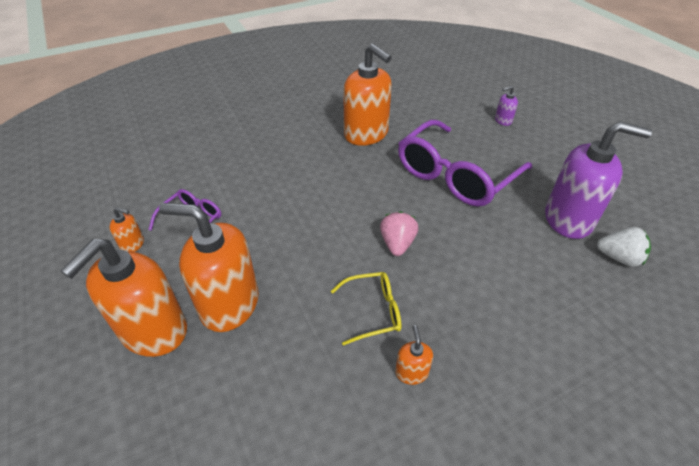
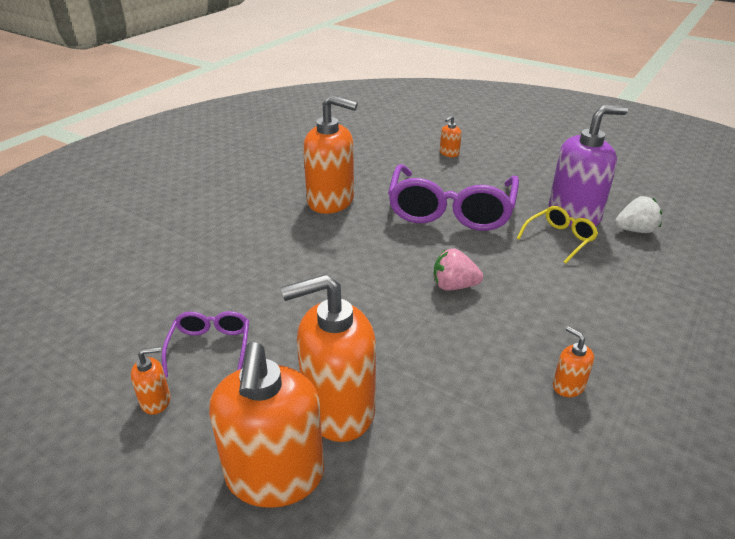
camera: 30 degrees left, 10 degrees down
yellow glasses [331,272,401,346] -> yellow glasses moved to [517,206,598,264]
pink strawberry [380,211,418,256] -> pink strawberry turned 60 degrees counterclockwise [434,248,483,291]
purple soap dispenser [495,86,518,126] -> orange soap dispenser [440,115,462,157]

